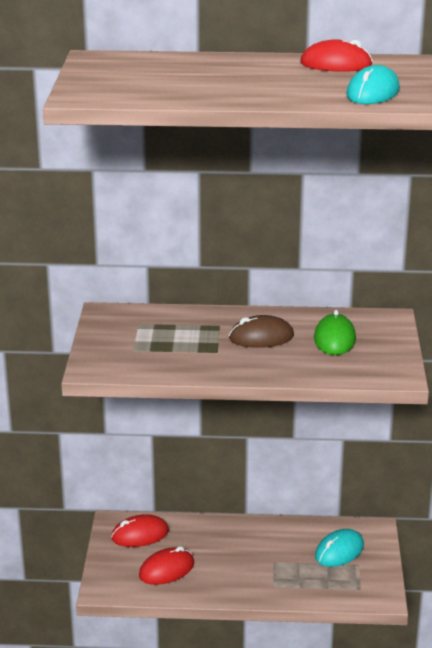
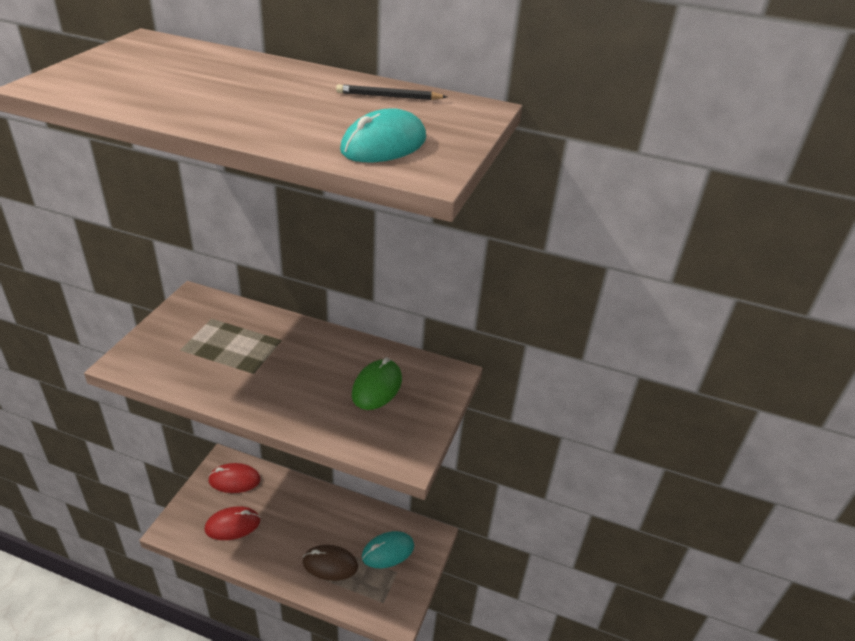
camera: 15 degrees right, 10 degrees up
brown mouse [229,315,294,348] -> brown mouse moved to [303,545,358,581]
red mouse [300,40,373,72] -> black pencil [336,84,447,100]

